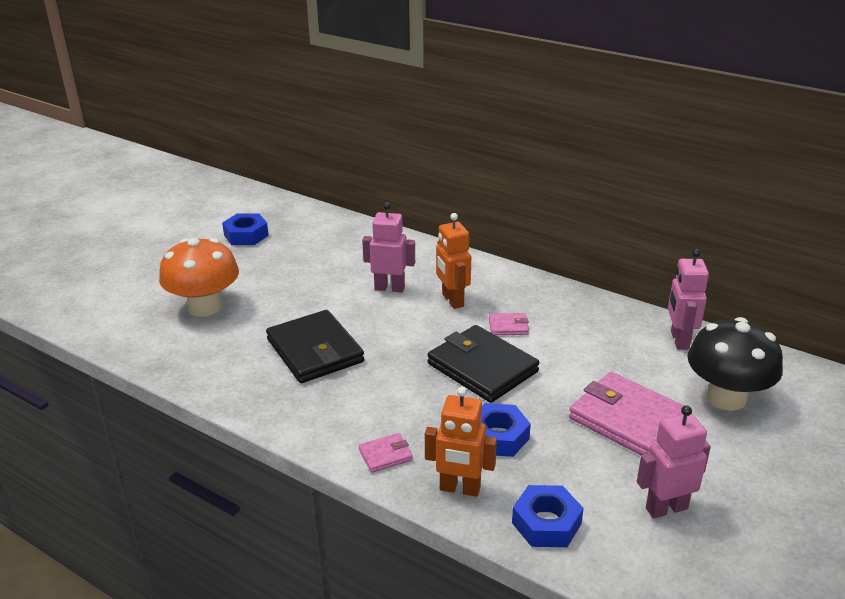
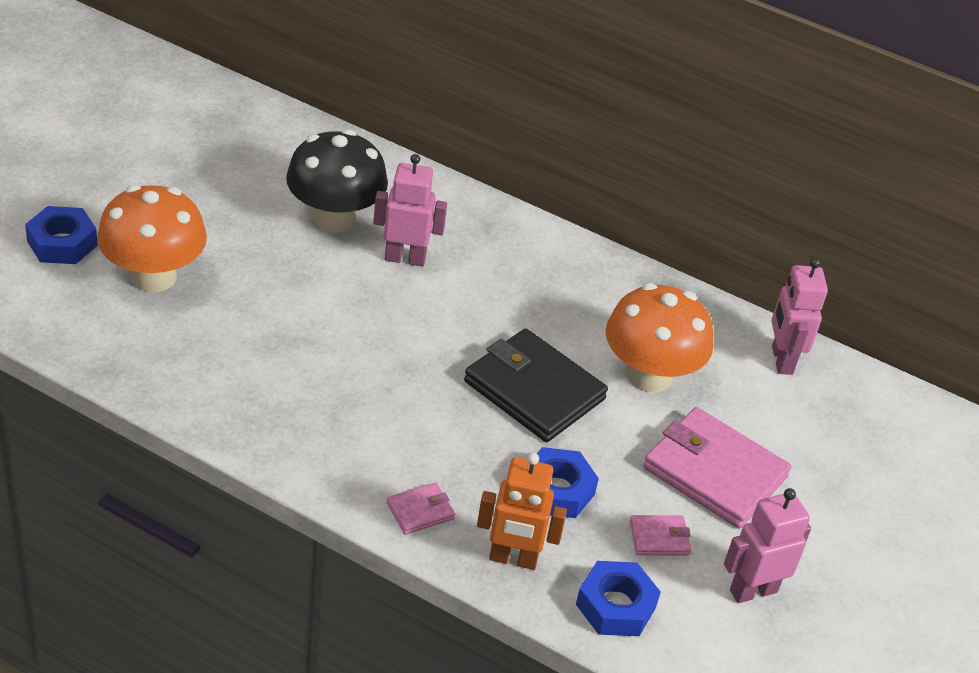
camera: 10 degrees left, 10 degrees up
blue nut [222,213,269,245] -> blue nut moved to [25,206,98,264]
black wallet [266,310,364,383] -> none
orange robot [436,213,471,309] -> none
pink wallet [489,313,529,335] -> pink wallet moved to [630,515,691,556]
black mushroom [687,317,783,411] -> black mushroom moved to [286,129,388,233]
none -> orange mushroom [606,283,714,393]

